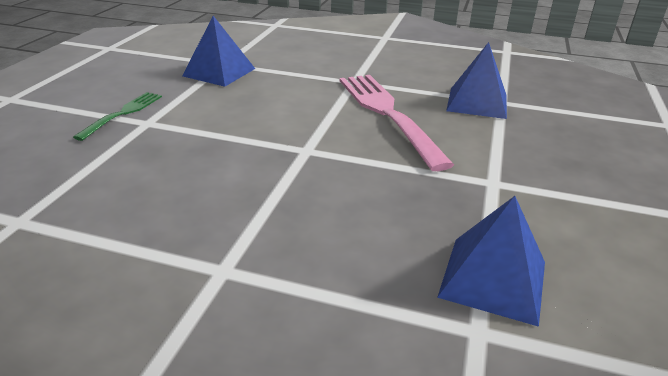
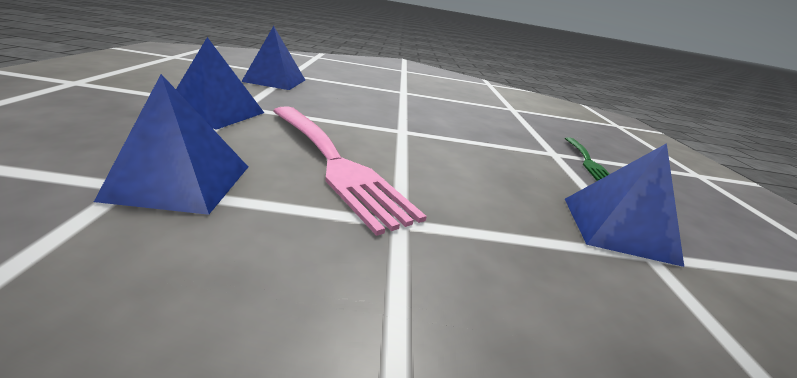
camera: 160 degrees right, 5 degrees down
none -> blue pyramid [176,37,264,130]

